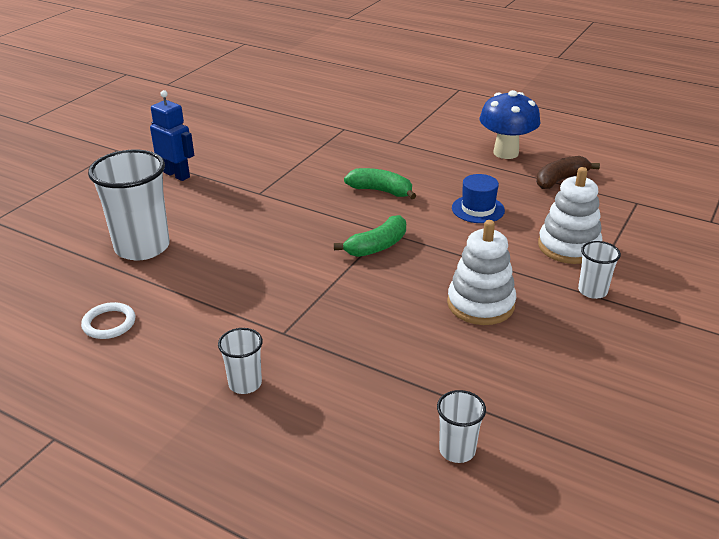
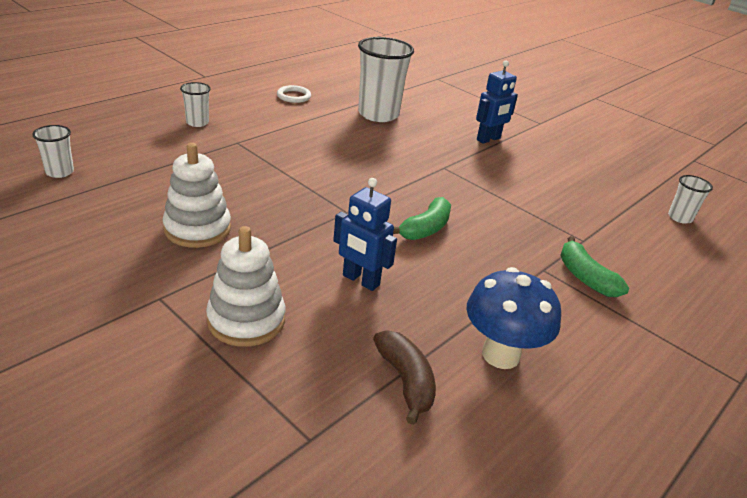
camera: 100 degrees right, 0 degrees up
green banana [334,215,406,257] -> green banana moved to [560,236,629,297]
blue hat [452,174,505,223] -> blue robot [333,178,397,291]
white cup [578,241,621,299] -> white cup moved to [668,175,713,224]

